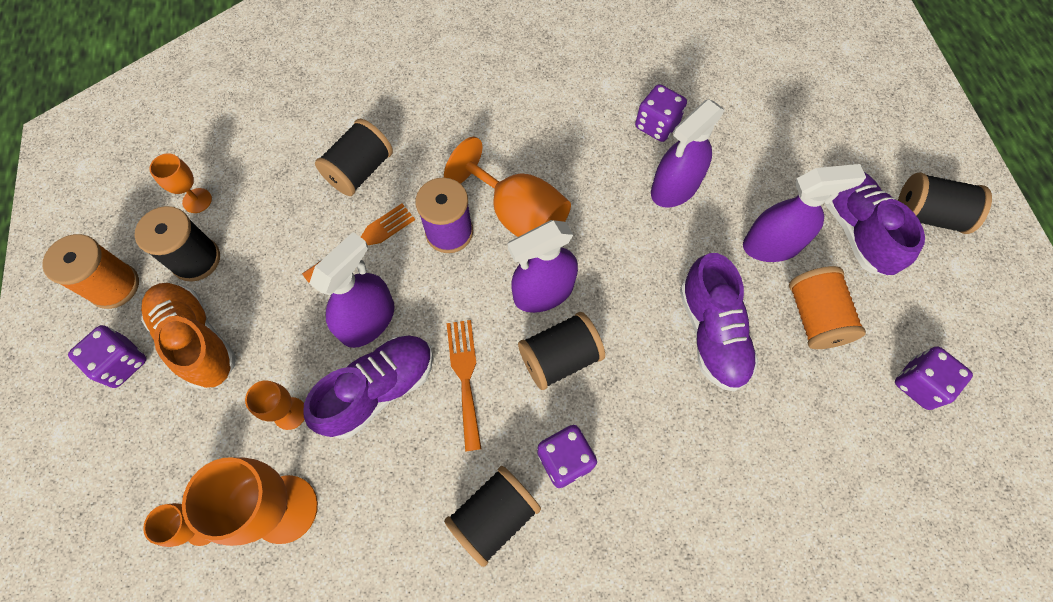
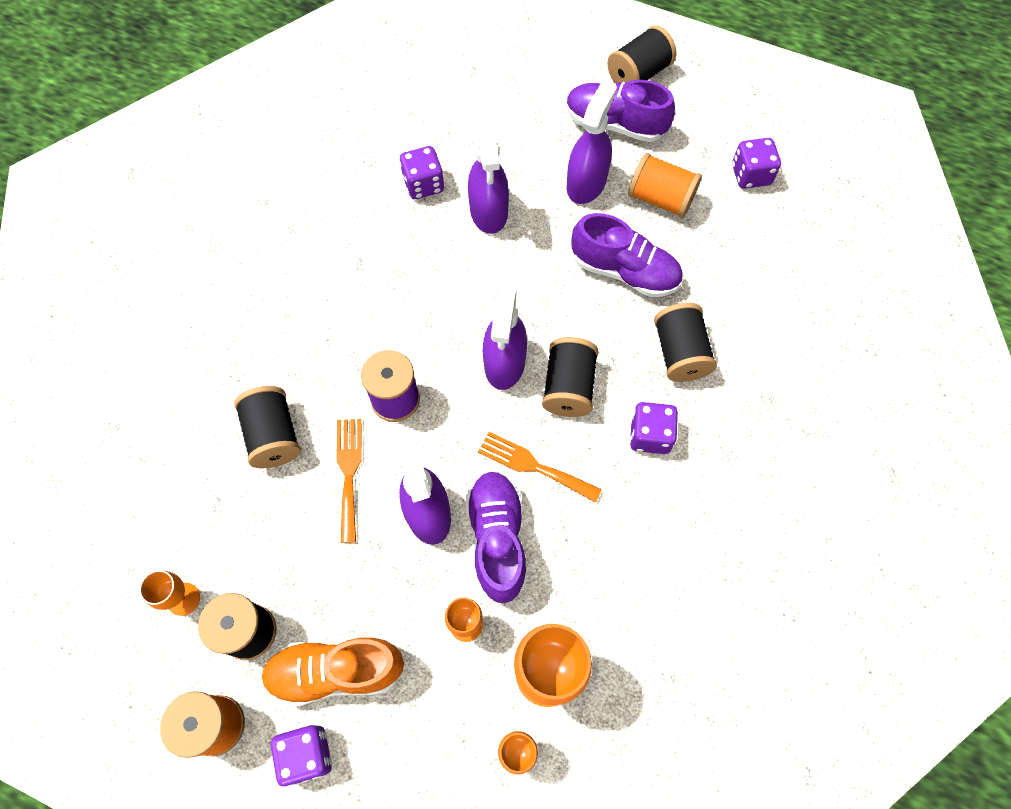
camera: 55 degrees left, 0 degrees up
orange goblet [444,137,571,237] -> none
black spool [444,466,541,567] -> black spool moved to [654,303,717,382]

